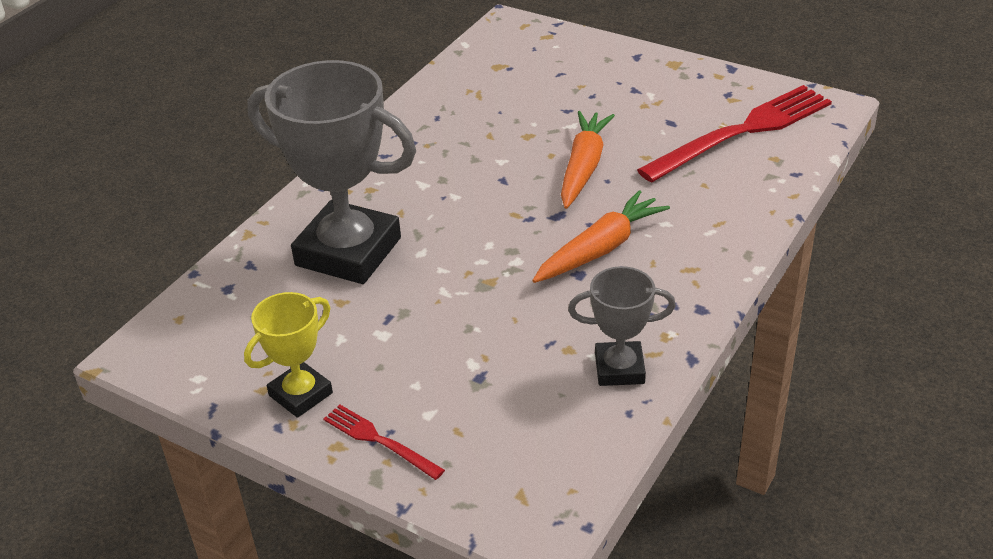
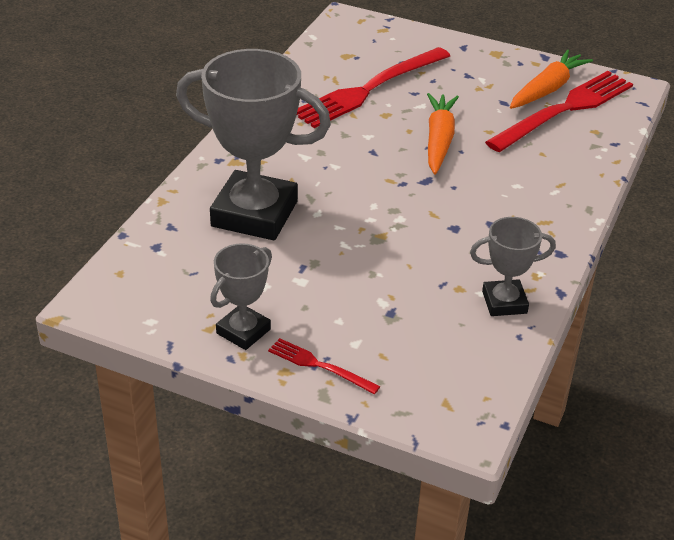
camera: 10 degrees left, 0 degrees up
yellow trophy [244,292,333,418] -> grey trophy [210,243,272,350]
orange carrot [532,190,670,283] -> orange carrot moved to [510,50,593,109]
none -> red fork [297,47,450,128]

